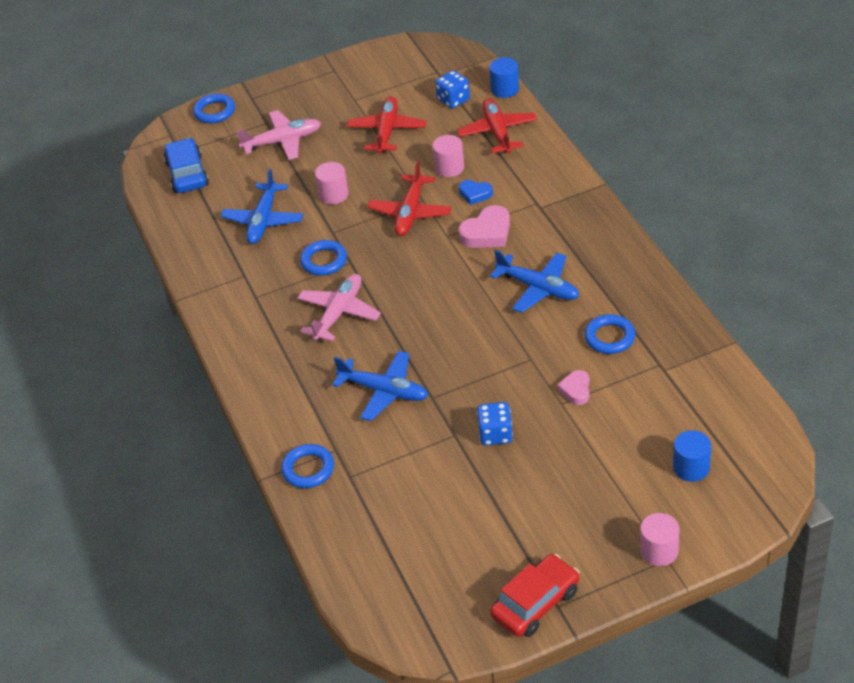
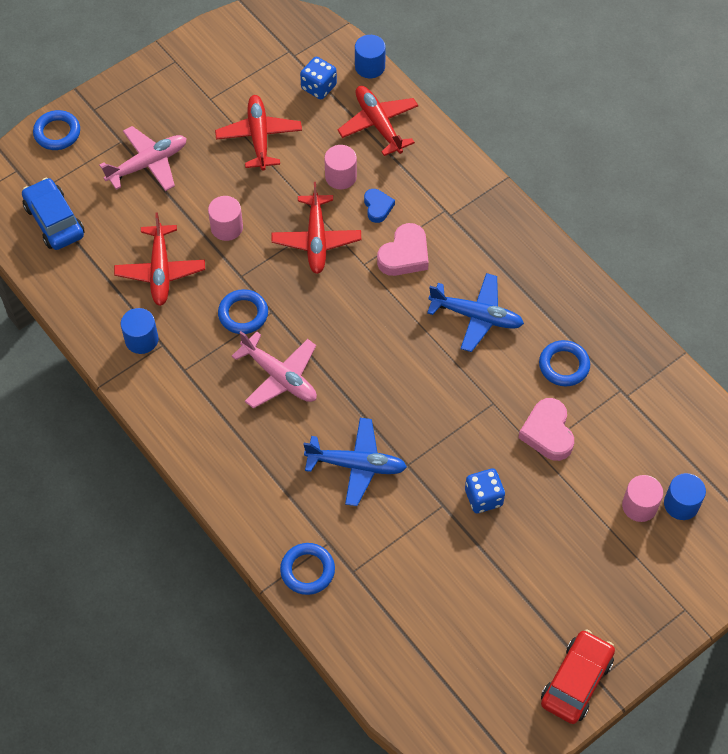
camera: 20 degrees left, 15 degrees up
blue plane [221,169,304,244] -> red plane [114,212,205,306]
pink plane [297,274,381,341] -> pink plane turned 120 degrees clockwise [232,331,317,409]
blue heart [459,180,493,205] -> blue heart turned 105 degrees counterclockwise [364,189,395,223]
pink heart [557,370,590,405] -> pink heart [518,398,574,461], size x1.62
pink cylinder [640,513,679,566] -> pink cylinder moved to [622,475,663,522]
none -> blue cylinder [121,308,158,354]

